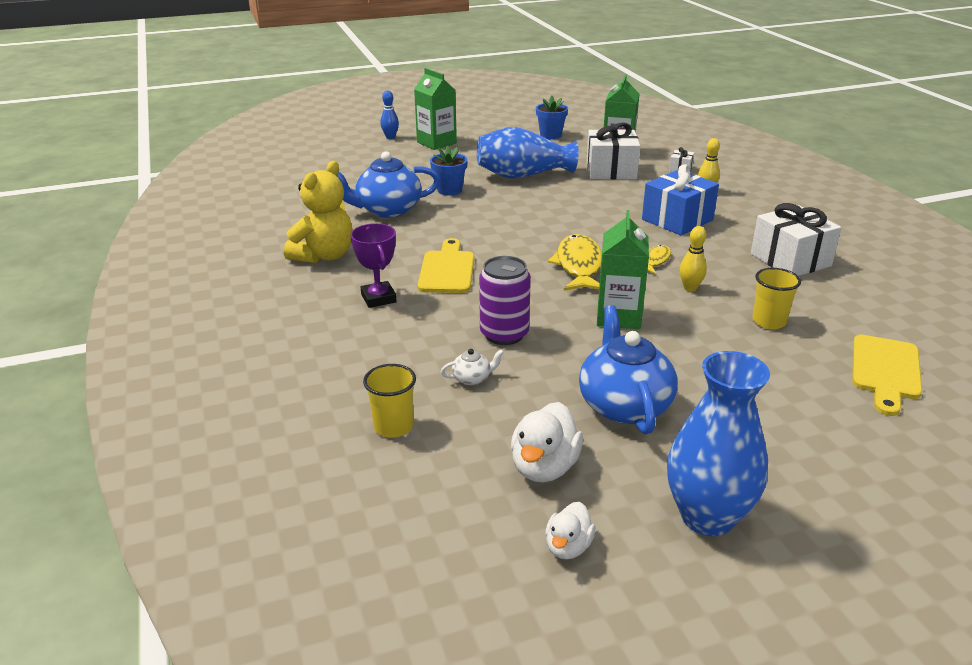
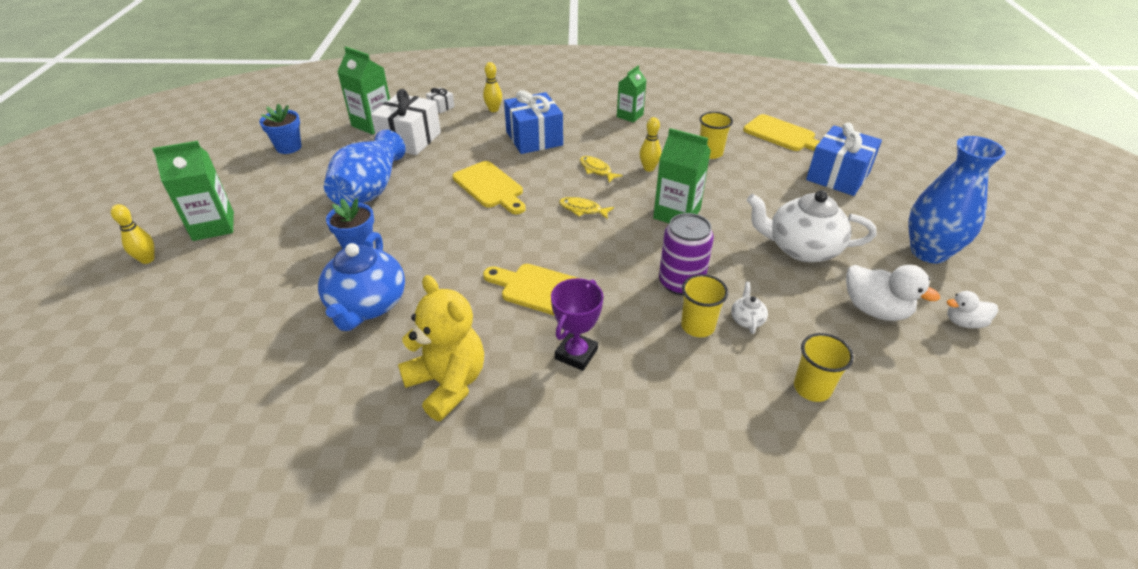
camera: 70 degrees left, 10 degrees up
purple trophy [350,223,397,308] -> purple trophy turned 60 degrees counterclockwise [551,278,603,371]
blue bowling pin [381,90,399,139] -> yellow bowling pin [111,204,155,264]
white duck [545,502,595,559] -> white duck turned 135 degrees clockwise [947,291,998,328]
yellow fish [548,234,602,291] -> yellow fish [559,197,614,219], size x0.53
blue teapot [579,305,678,434] -> white teapot [747,190,877,262]
white gift [751,203,842,276] -> green carton [617,65,646,123]
none -> yellow cutting board [452,161,526,214]
none -> yellow cup [681,274,728,337]
none -> blue gift [806,123,882,196]

